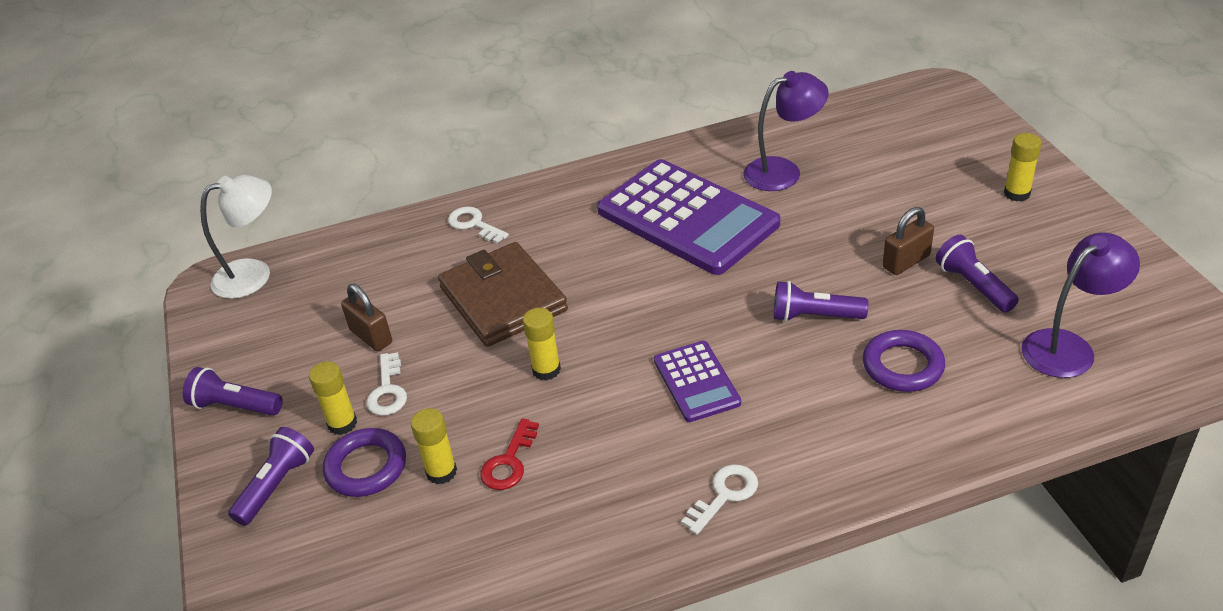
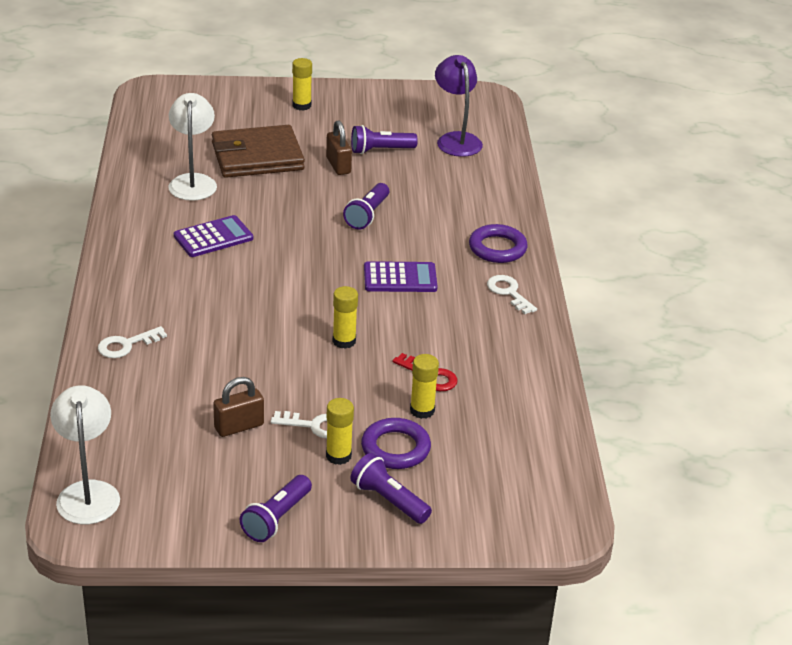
camera: 80 degrees left, 5 degrees down
brown wallet [438,242,568,347] -> brown wallet moved to [212,125,305,178]
purple calculator [597,159,780,275] -> purple calculator [174,215,253,257], size x0.50
purple lamp [743,71,829,191] -> white lamp [168,93,217,201]
purple ring [863,330,945,392] -> purple ring moved to [469,224,528,263]

